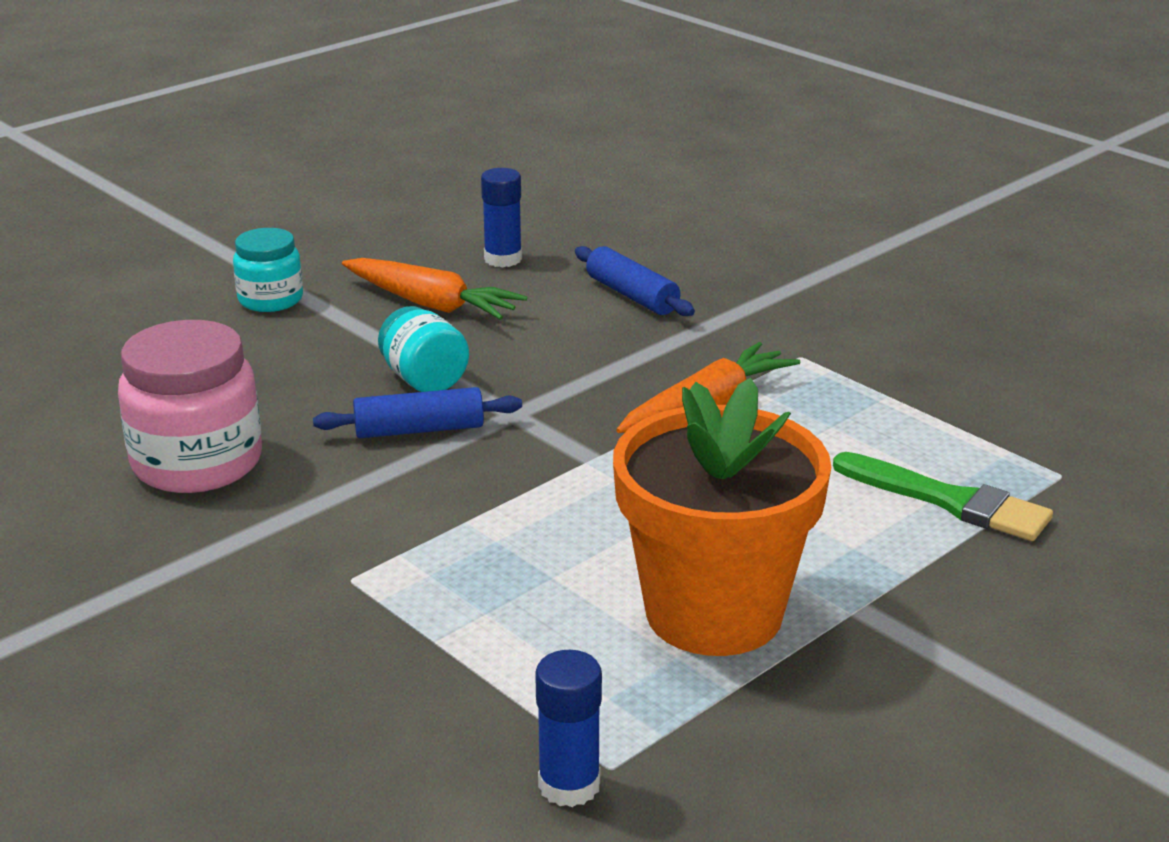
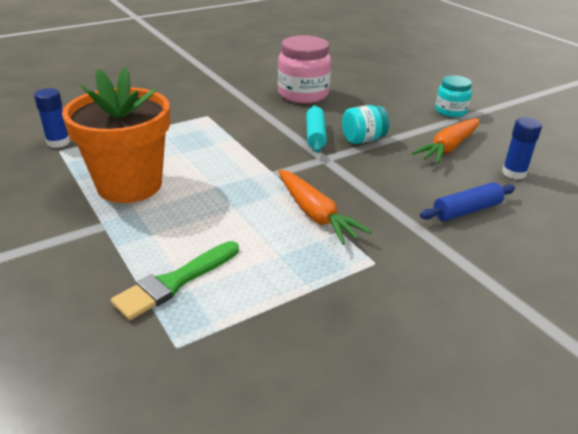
camera: 100 degrees right, 5 degrees up
blue rolling pin [313,387,522,438] -> turquoise rolling pin [306,105,327,153]

